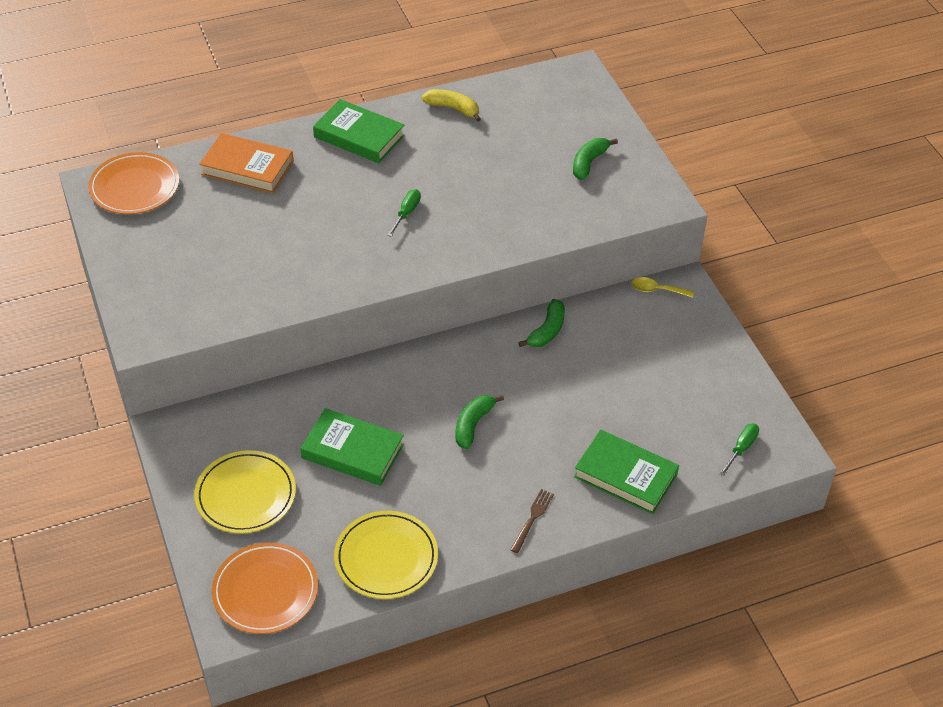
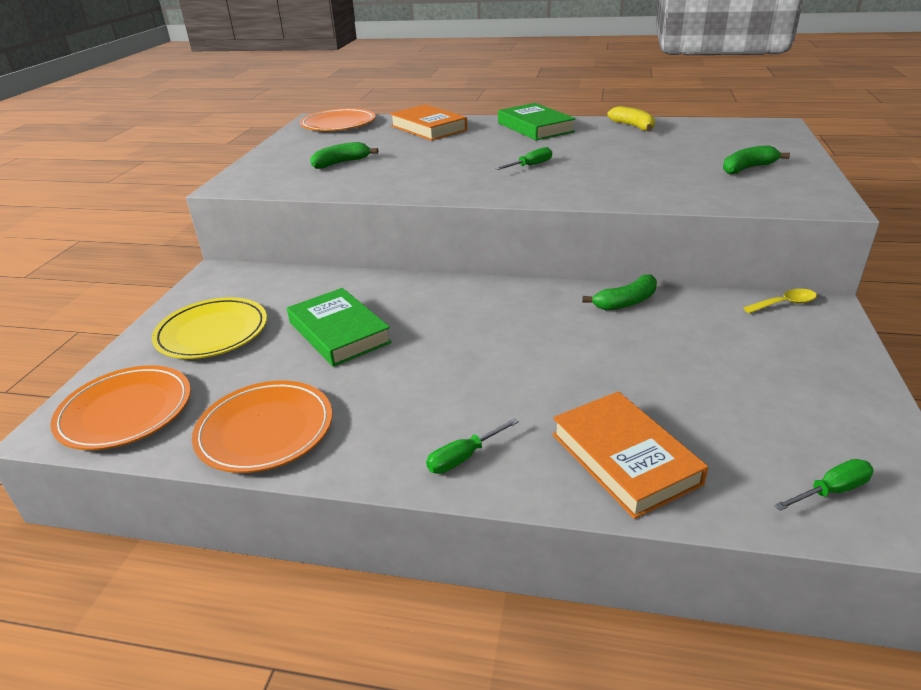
camera: 35 degrees right, 15 degrees down
yellow plate [334,511,438,599] -> orange plate [192,381,332,473]
green banana [456,395,504,449] -> green banana moved to [310,142,378,169]
brown fork [510,489,554,553] -> green screwdriver [426,418,519,474]
green book [574,430,679,514] -> orange book [552,391,708,519]
yellow spoon [631,277,694,298] -> yellow spoon turned 120 degrees clockwise [743,289,817,314]

